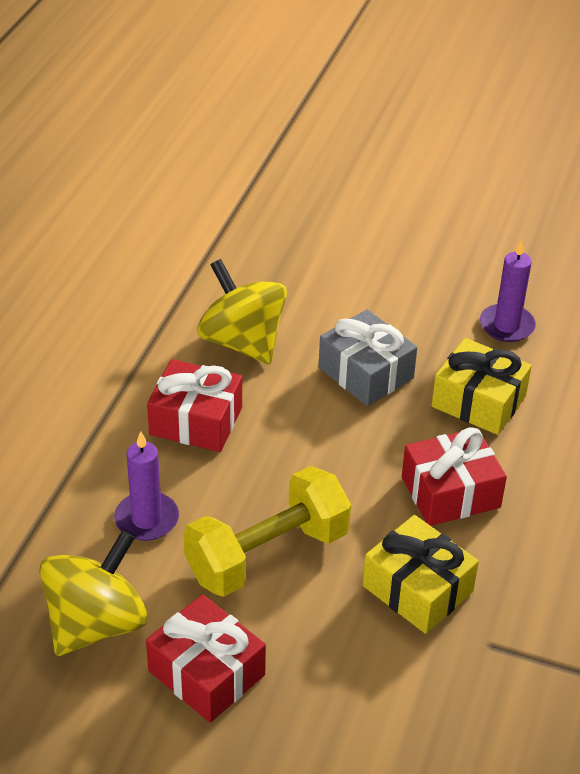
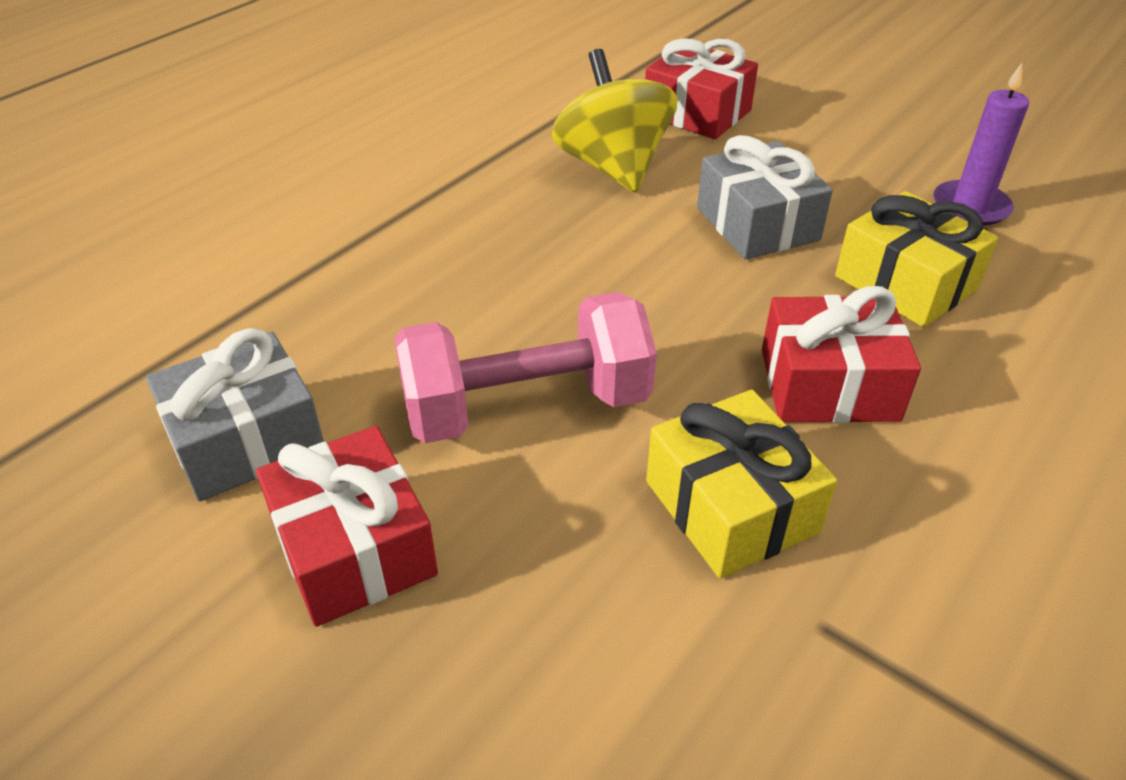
camera: 20 degrees right, 0 degrees up
yellow spinning top [39,530,148,656] -> grey gift [146,328,324,501]
purple candle [114,431,179,541] -> none
red gift [147,359,242,452] -> red gift moved to [645,38,758,139]
yellow dumbbell [183,466,351,597] -> pink dumbbell [394,292,657,443]

